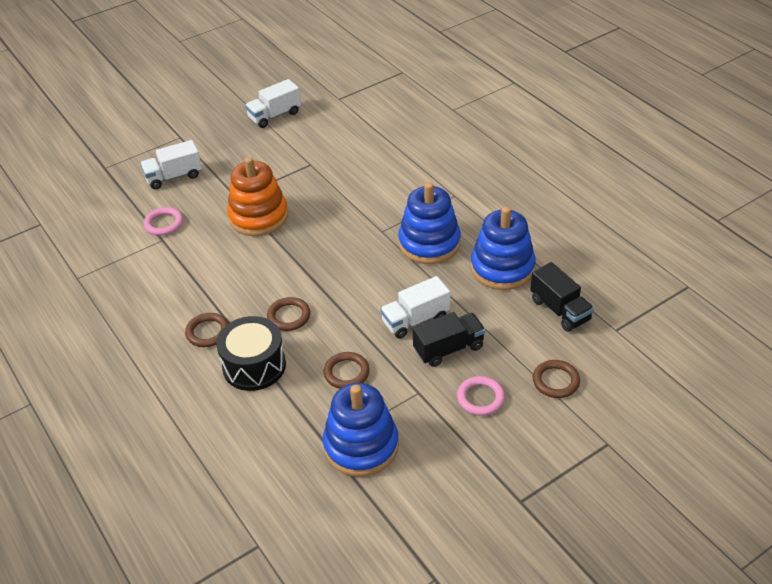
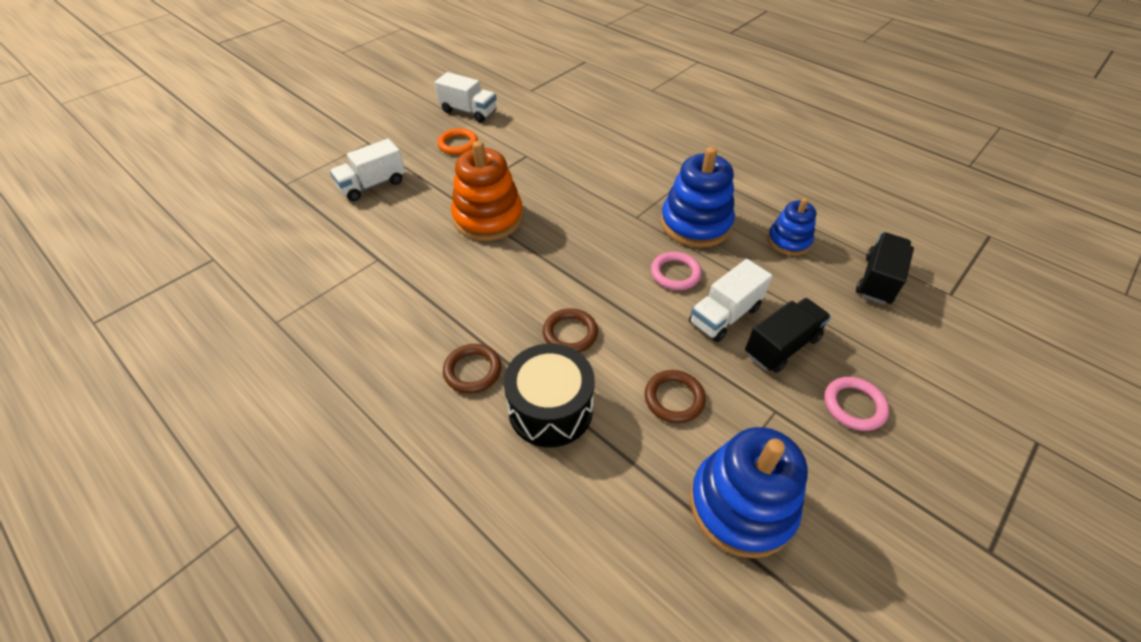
camera: 15 degrees left, 5 degrees up
pink ring [144,207,183,236] -> pink ring moved to [651,252,702,290]
white truck [245,79,301,128] -> white truck turned 105 degrees counterclockwise [435,72,497,123]
blue stacking toy [471,206,536,290] -> blue stacking toy [768,198,816,256], size x0.59
black truck [530,262,594,332] -> black truck turned 105 degrees counterclockwise [856,232,914,305]
brown ring [533,360,580,398] -> none
none -> orange ring [437,128,478,155]

